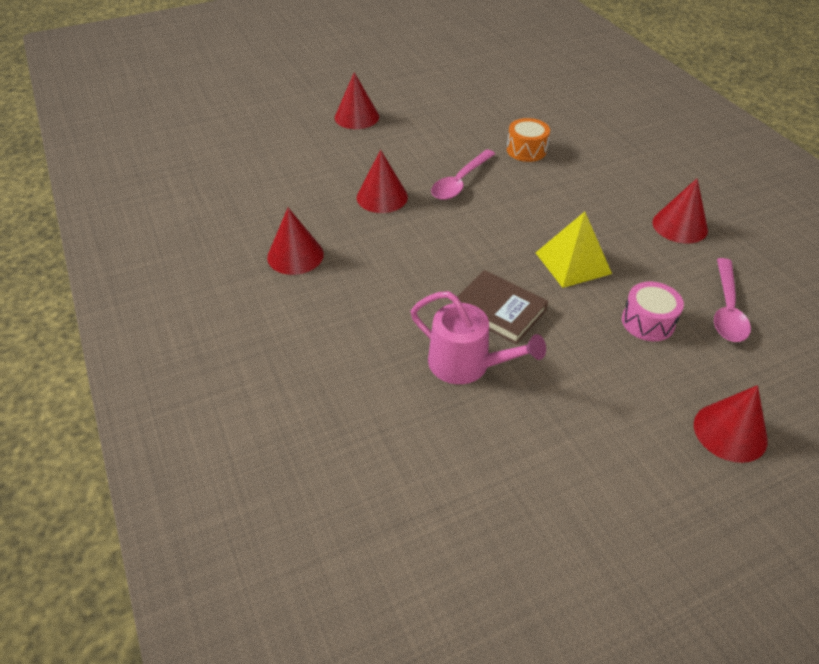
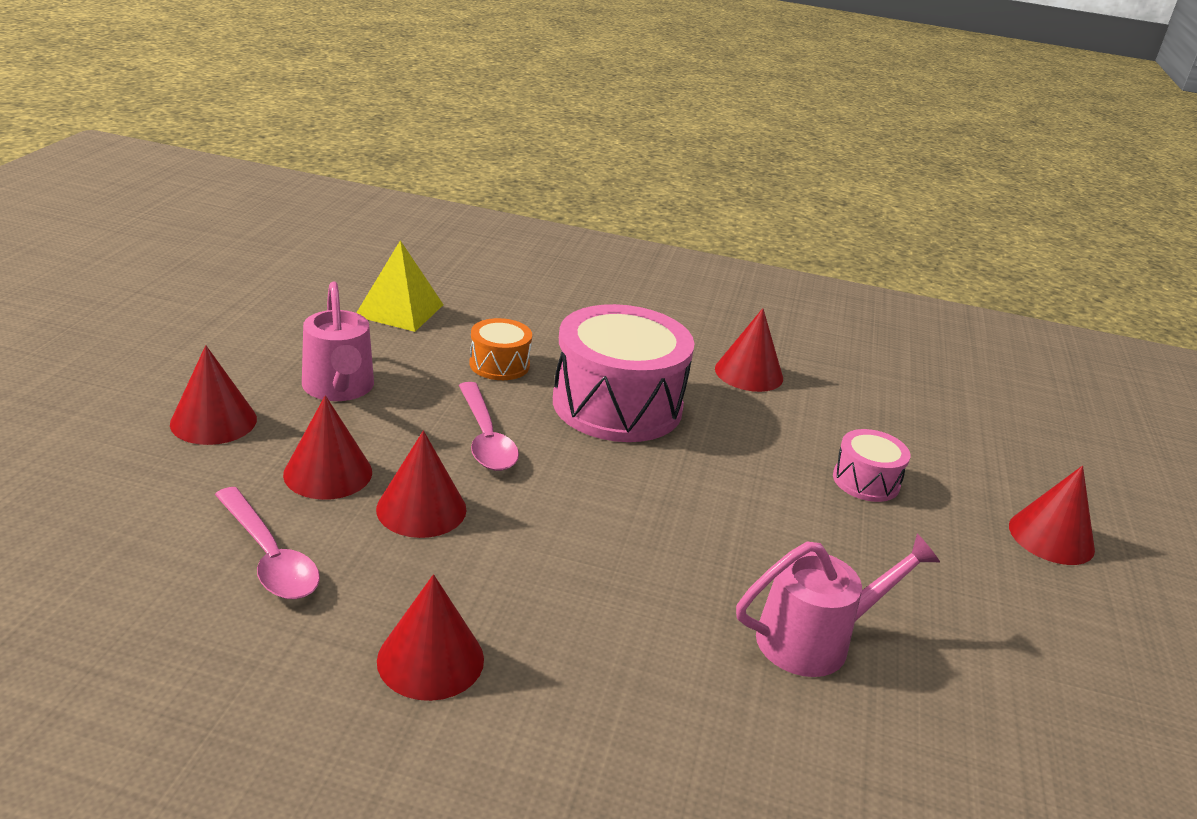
camera: 55 degrees left, 15 degrees down
brown book [457,270,548,344] -> none
yellow pyramid [536,212,612,288] -> yellow pyramid moved to [356,240,444,332]
pink spoon [714,258,751,342] -> pink spoon moved to [215,487,320,599]
none -> red cone [283,395,372,500]
none -> pink watering can [302,281,374,401]
none -> pink drum [553,304,694,442]

